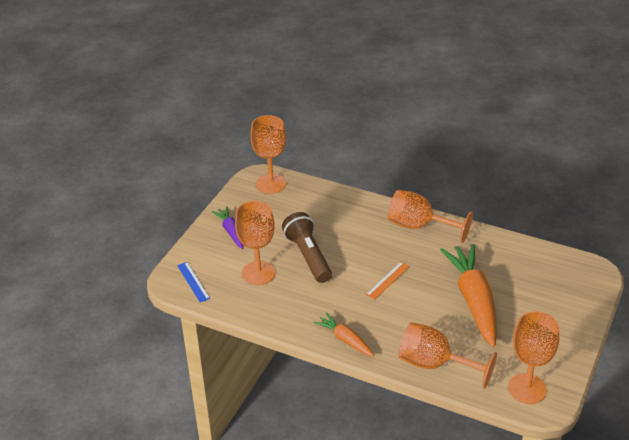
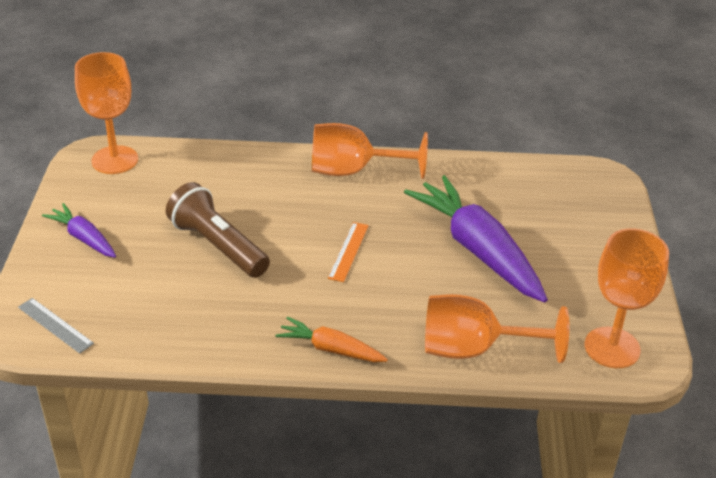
camera: 25 degrees left, 0 degrees up
blue ruler [177,262,210,302] -> grey ruler [18,298,94,354]
orange goblet [235,201,275,285] -> none
orange carrot [440,244,497,347] -> purple carrot [404,175,548,303]

